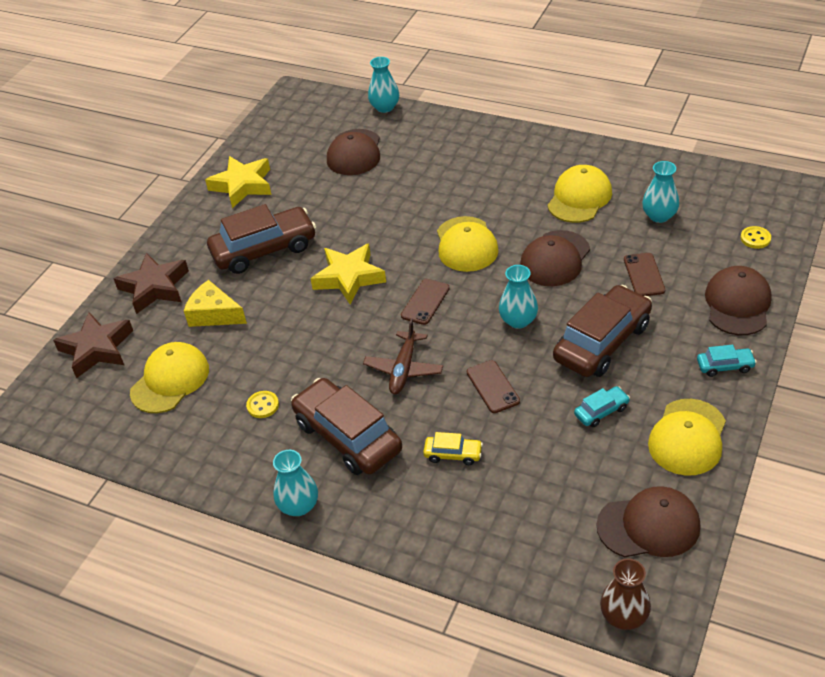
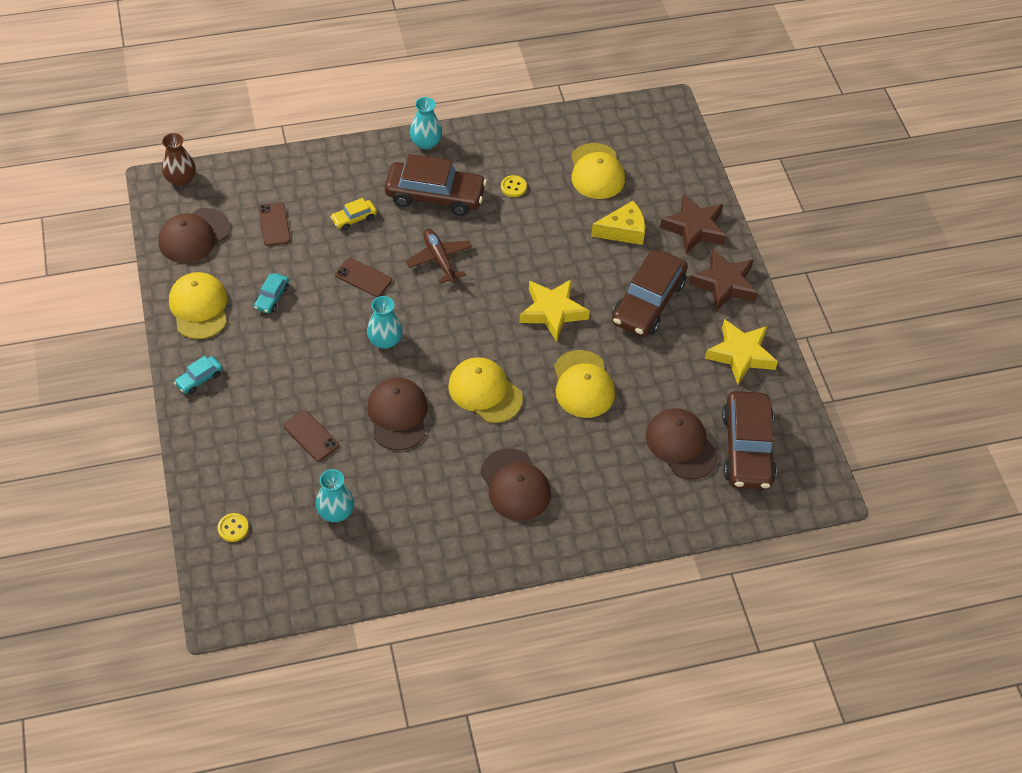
camera: 135 degrees right, 10 degrees up
brown star [53,312,133,378] -> brown star moved to [689,249,758,312]
turquoise vase [368,57,399,113] -> none
brown phone [401,279,450,325] -> brown phone moved to [258,202,291,246]
yellow cap [547,165,612,223] -> yellow cap moved to [554,350,615,418]
brown car [553,285,652,377] -> brown car moved to [722,391,777,490]
brown cap [705,266,772,335] -> brown cap moved to [480,448,551,521]

